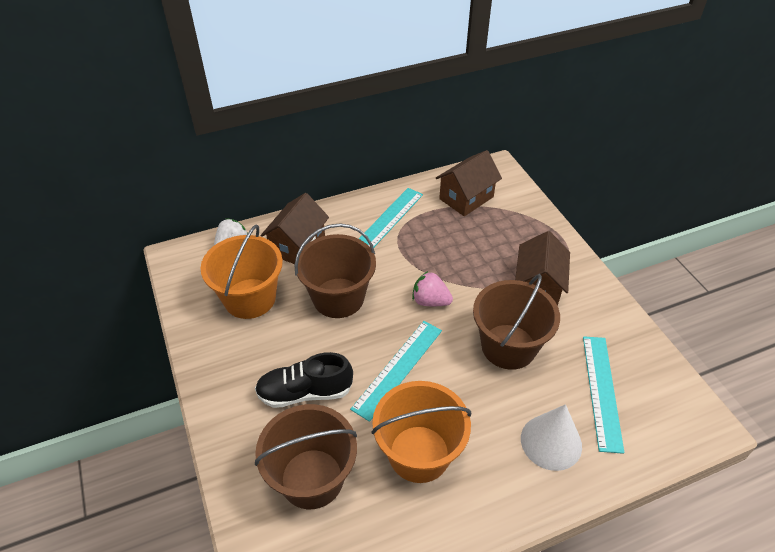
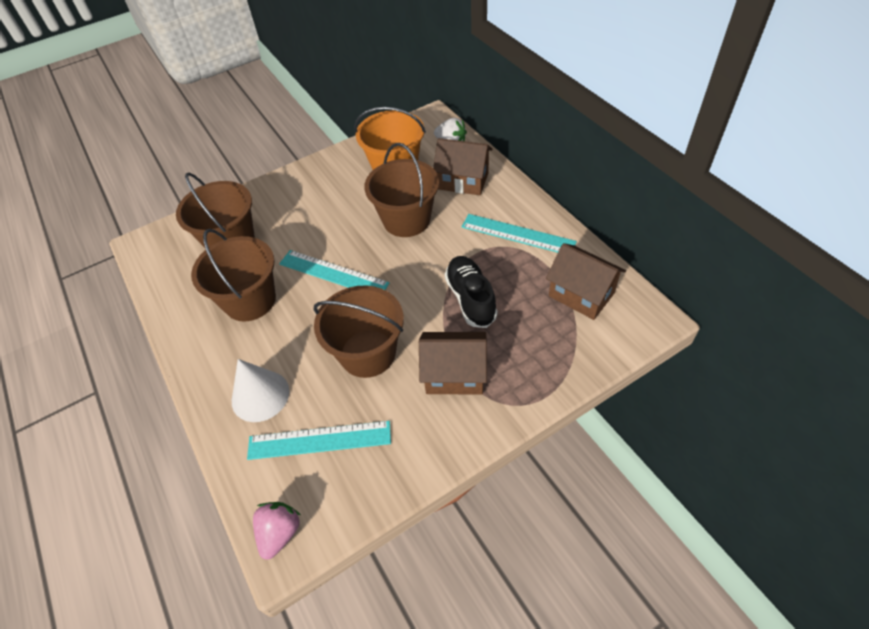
camera: 85 degrees right, 5 degrees up
black shoe [255,352,353,408] -> black shoe moved to [445,256,498,328]
orange bucket [372,381,471,483] -> brown bucket [191,229,276,322]
pink strawberry [412,271,453,306] -> pink strawberry moved to [253,502,300,560]

